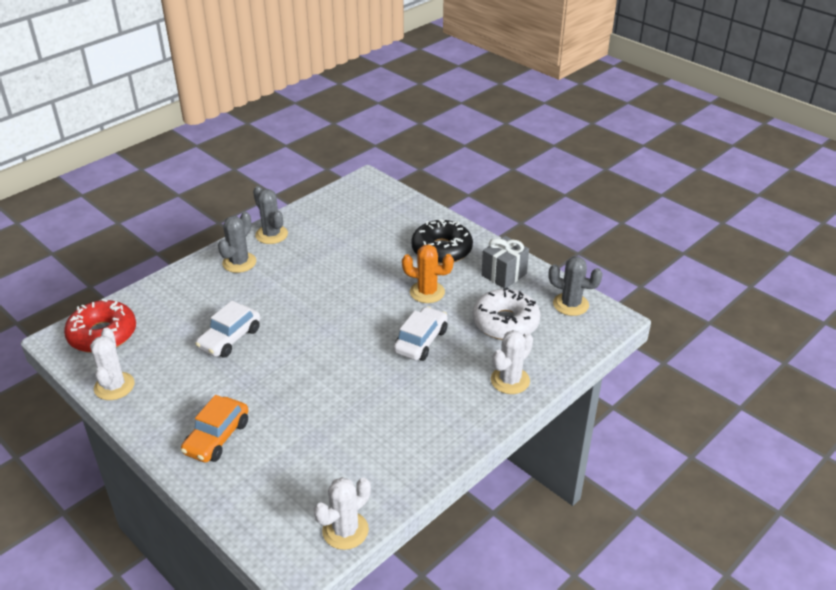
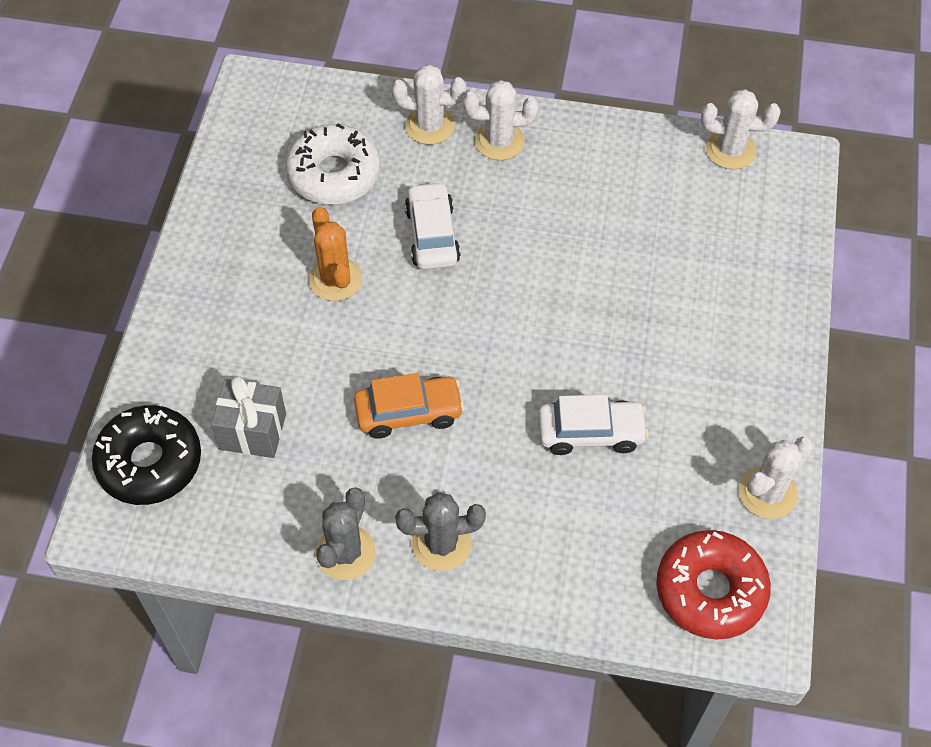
camera: 125 degrees left, 20 degrees up
orange car [181,395,248,463] -> orange car moved to [354,373,464,439]
white car [394,306,448,361] -> white car turned 90 degrees clockwise [405,182,460,269]
black donut [411,219,473,264] -> black donut moved to [92,405,201,505]
grey gift [482,236,529,289] -> grey gift moved to [211,376,286,458]
grey cactus [549,256,603,316] -> none
none -> white cactus [463,80,539,160]

